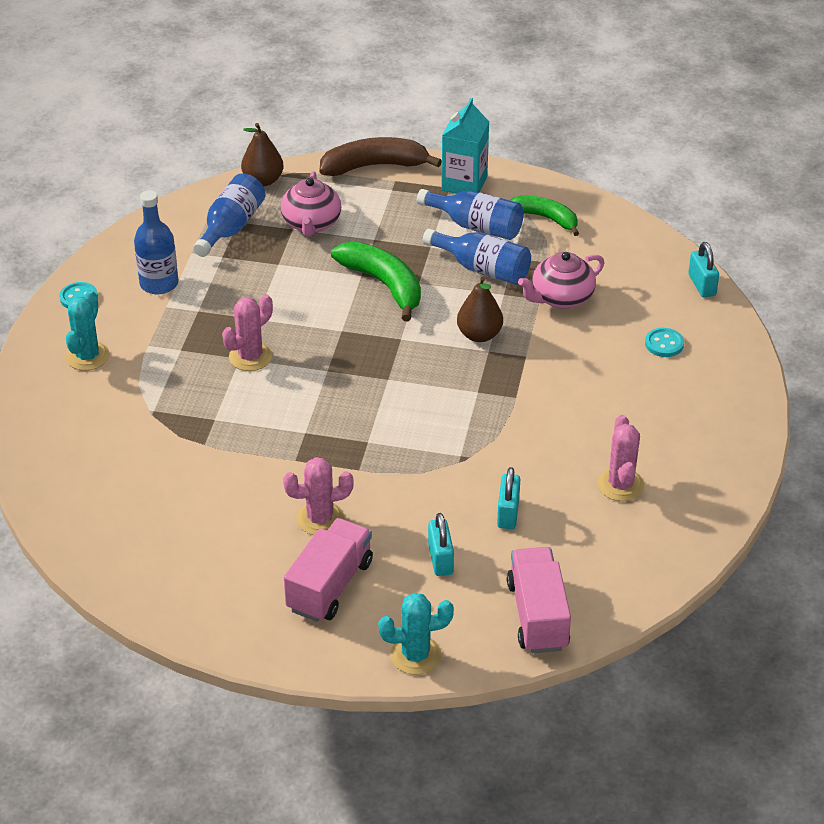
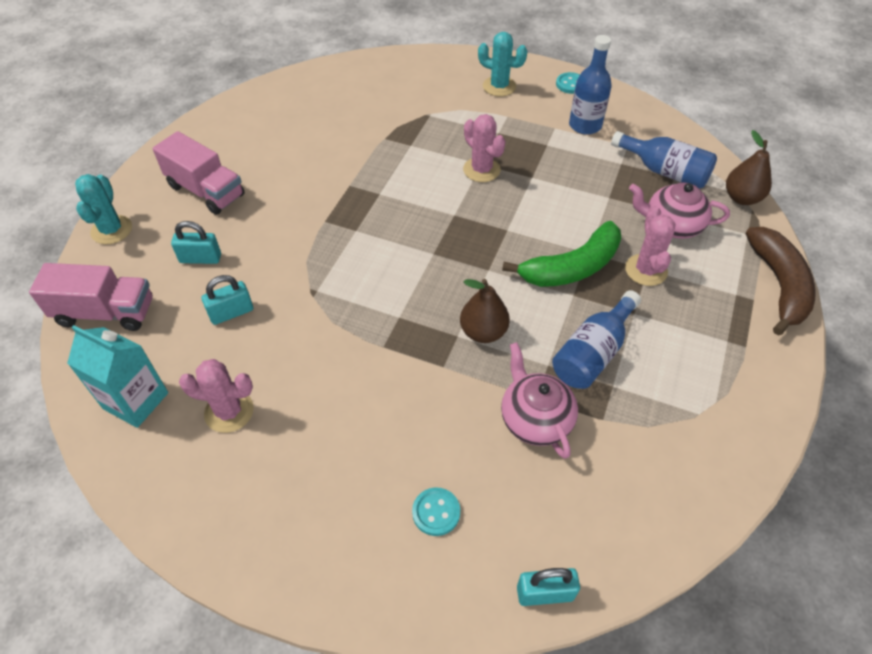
camera: 100 degrees right, 10 degrees up
pink cactus [283,457,354,535] -> pink cactus moved to [625,206,676,286]
blue bottle [417,189,524,240] -> none
turquoise carton [441,98,489,194] -> turquoise carton moved to [67,325,168,428]
turquoise padlock [497,467,520,529] -> turquoise padlock turned 45 degrees counterclockwise [201,275,253,325]
green banana [510,195,579,236] -> none

